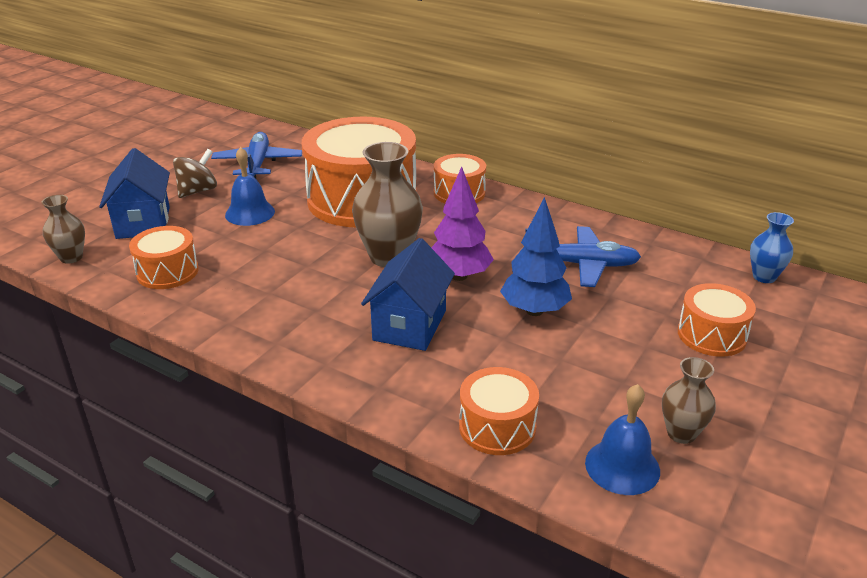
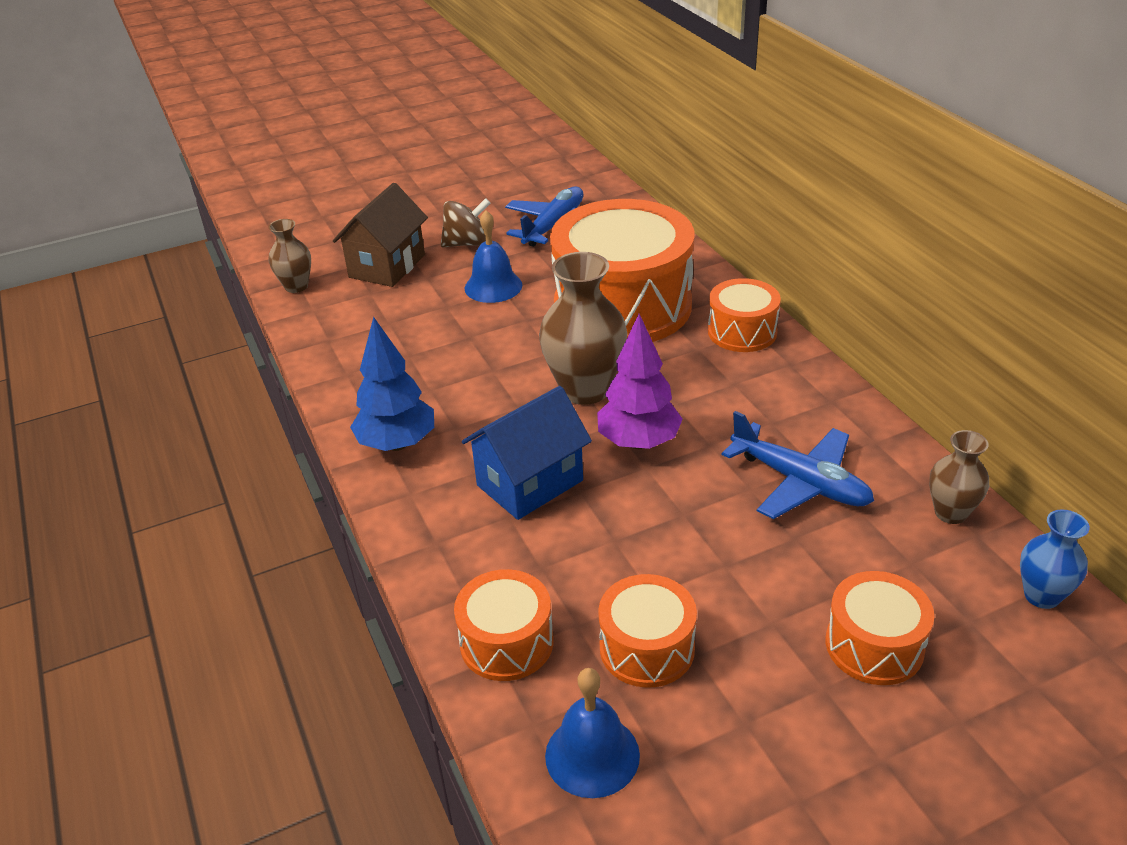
camera: 35 degrees right, 5 degrees up
blue house [99,148,170,239] -> brown house [333,183,428,287]
orange drum [129,226,199,289] -> orange drum moved to [598,574,697,688]
blue tree [500,197,572,316] -> blue tree moved to [350,317,434,451]
brown vase [662,357,716,444] -> brown vase moved to [929,430,989,524]

